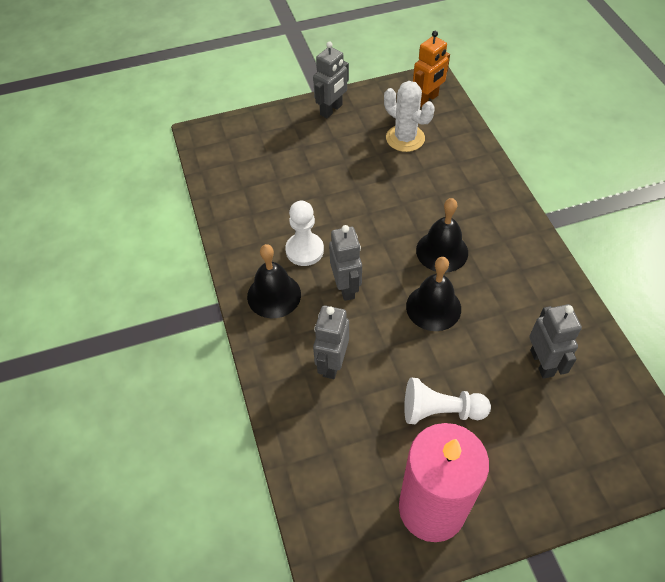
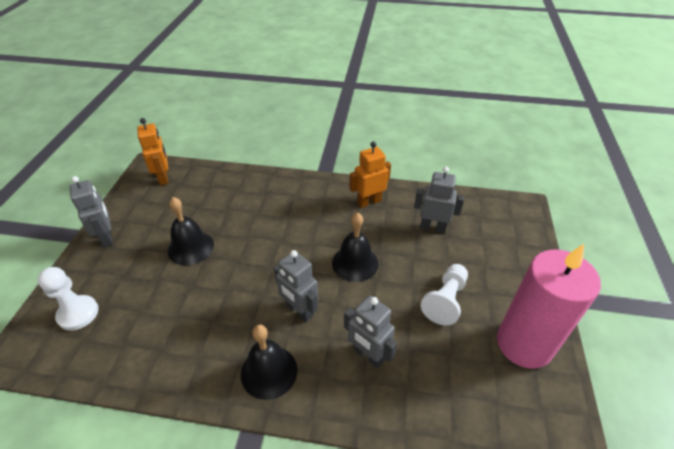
camera: 65 degrees left, 10 degrees down
white pawn [285,201,324,266] -> white pawn moved to [38,267,99,331]
grey robot [329,225,362,301] -> grey robot turned 150 degrees counterclockwise [274,250,318,322]
white cactus [384,81,435,152] -> none
black bell [416,198,468,273] -> black bell moved to [168,197,214,265]
none -> orange robot [349,141,391,208]

